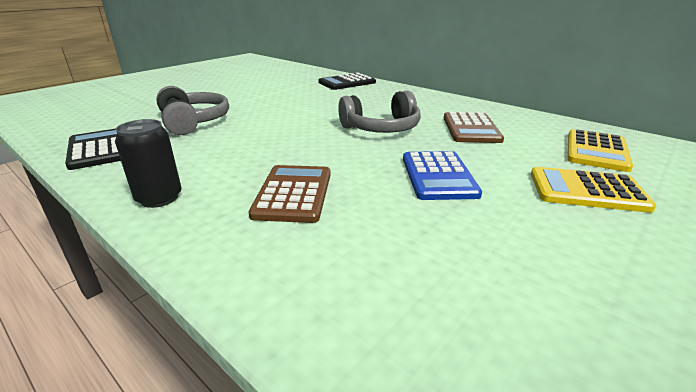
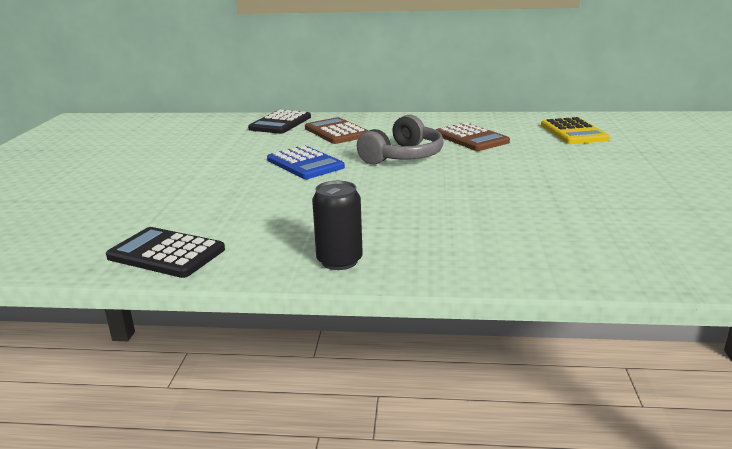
camera: 35 degrees left, 5 degrees down
grey headphones [156,86,229,135] -> none
brown calculator [248,165,331,223] -> brown calculator moved to [305,117,368,144]
blue calculator [403,151,482,200] -> blue calculator moved to [267,145,345,179]
yellow calculator [531,167,657,213] -> none

